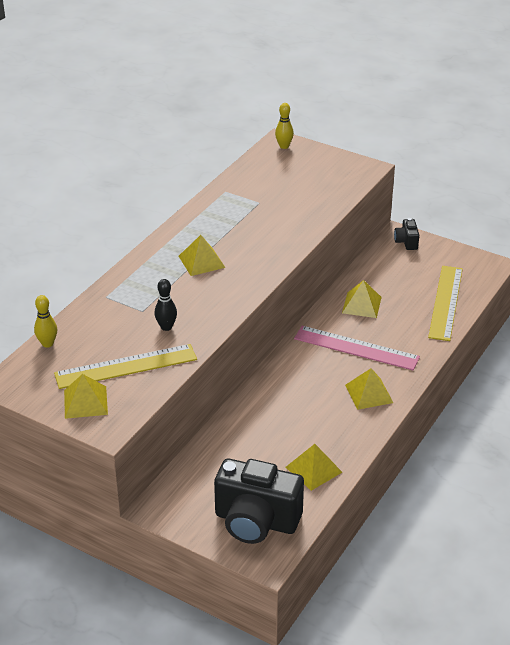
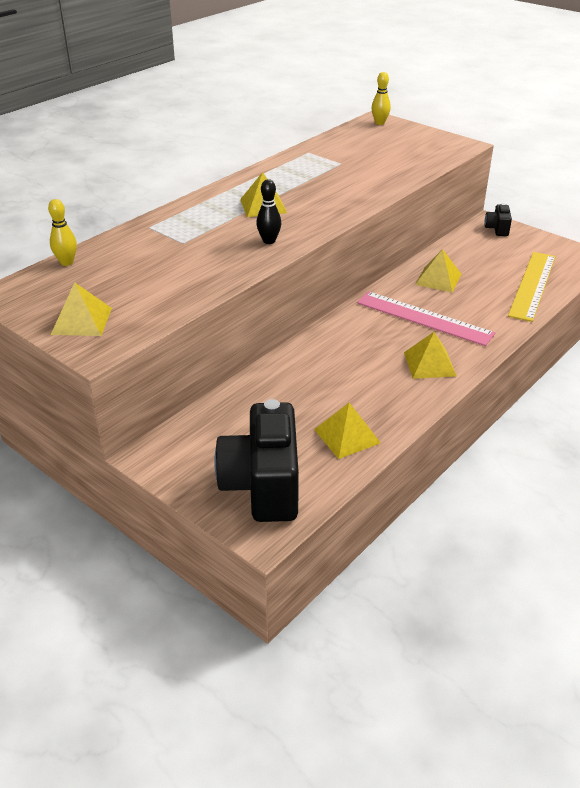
camera: 10 degrees right, 0 degrees up
yellow ruler [54,344,197,389] -> none
black bowling pin [155,279,177,331] -> black bowling pin moved to [256,179,281,244]
black camera [214,459,304,544] -> black camera turned 60 degrees clockwise [214,399,299,522]

